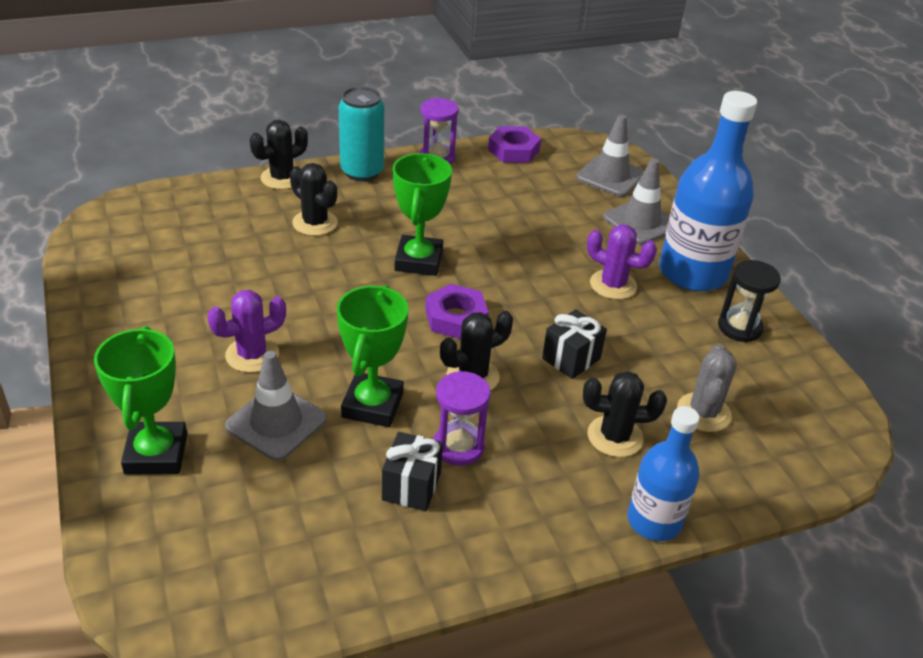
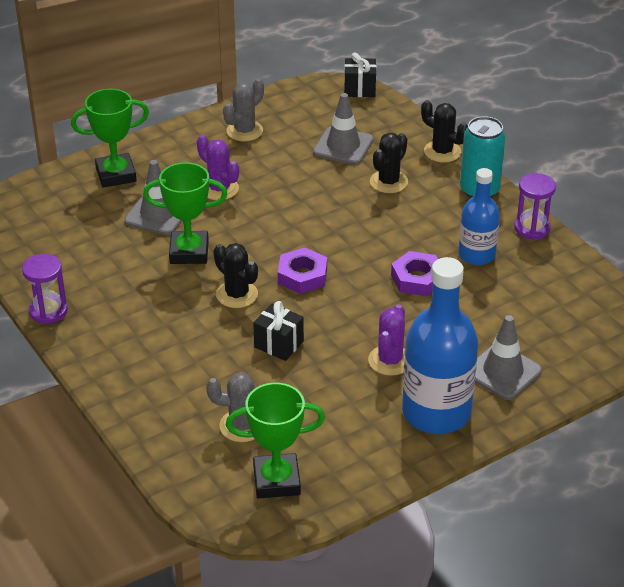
camera: 80 degrees right, 0 degrees up
black gift [382,432,443,511] -> black gift moved to [344,52,377,97]
green trophy [393,153,452,276] -> green trophy moved to [226,383,325,499]
purple hourglass [433,371,491,466] -> purple hourglass moved to [22,254,68,324]
purple nut [488,126,541,163] -> purple nut moved to [391,251,438,296]
grey traffic cone [576,115,644,196] -> grey traffic cone moved to [313,93,374,165]
black cactus [583,371,667,457] -> none
blue bottle [627,406,699,541] -> blue bottle moved to [459,168,500,265]
black hourglass [718,260,781,342] -> none
none -> grey cactus [223,79,264,141]

